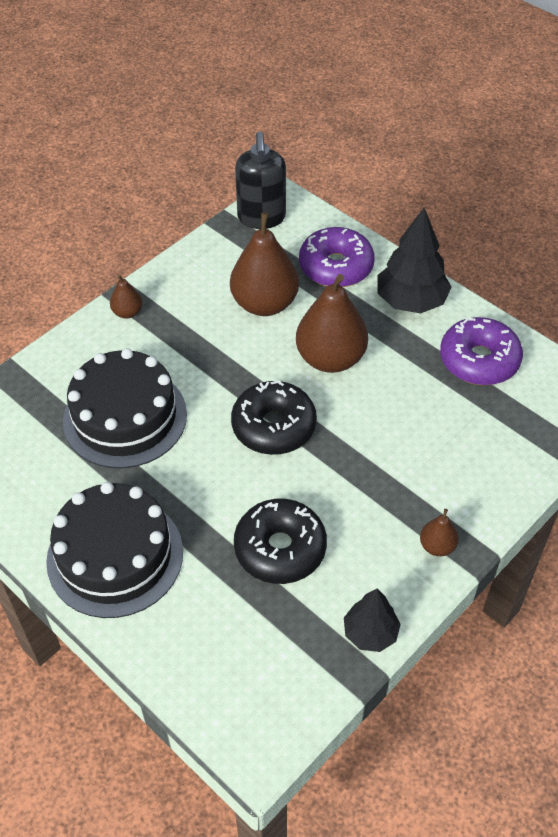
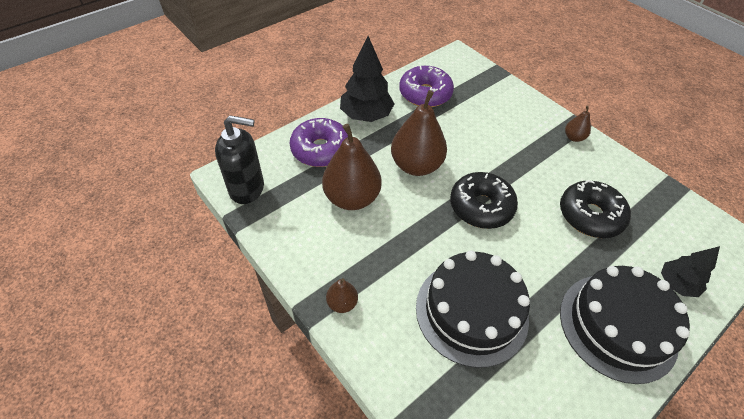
camera: 85 degrees left, 0 degrees up
black tree [344,589,401,652] -> black tree moved to [661,246,720,297]

